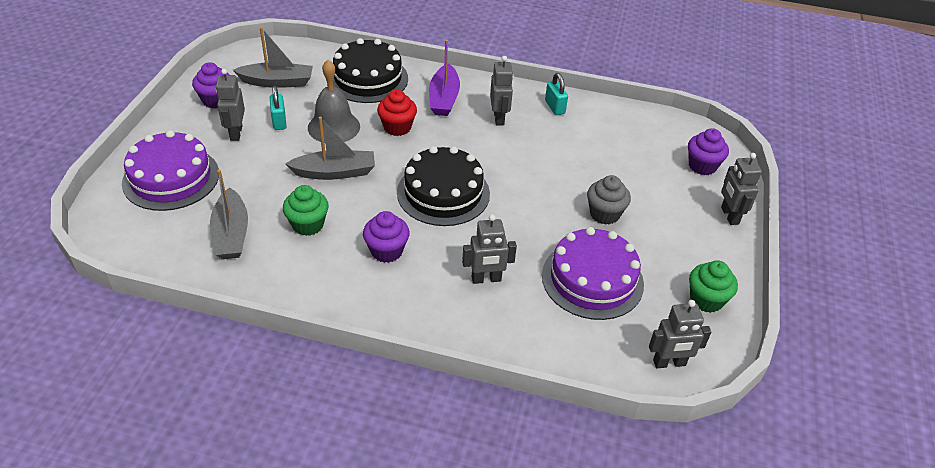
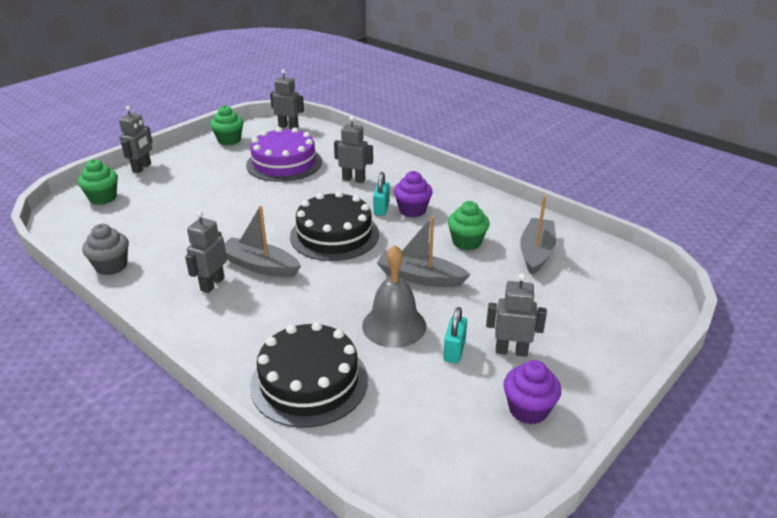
camera: 150 degrees left, 10 degrees down
purple cake [122,130,219,211] -> none
grey robot [216,69,245,141] -> grey robot turned 105 degrees counterclockwise [486,273,547,357]
grey boat [233,27,313,88] -> grey boat moved to [224,206,301,277]
red cupcake [377,90,417,136] -> none
purple boat [429,40,460,116] -> none
turquoise padlock [545,73,568,115] -> turquoise padlock moved to [373,172,390,216]
grey cupcake [587,175,631,225] -> grey cupcake moved to [82,224,129,275]
purple cupcake [688,128,729,175] -> green cupcake [78,159,118,205]

